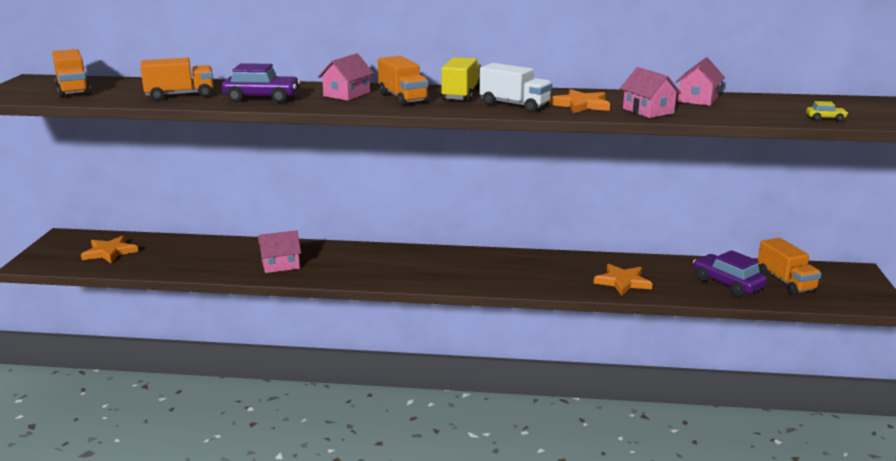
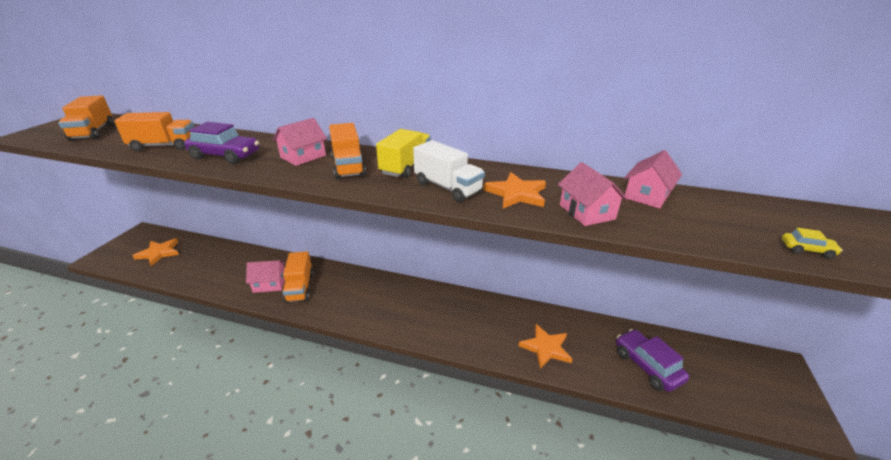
camera: 10 degrees right, 10 degrees up
orange truck [758,238,822,295] -> orange truck moved to [283,251,313,303]

